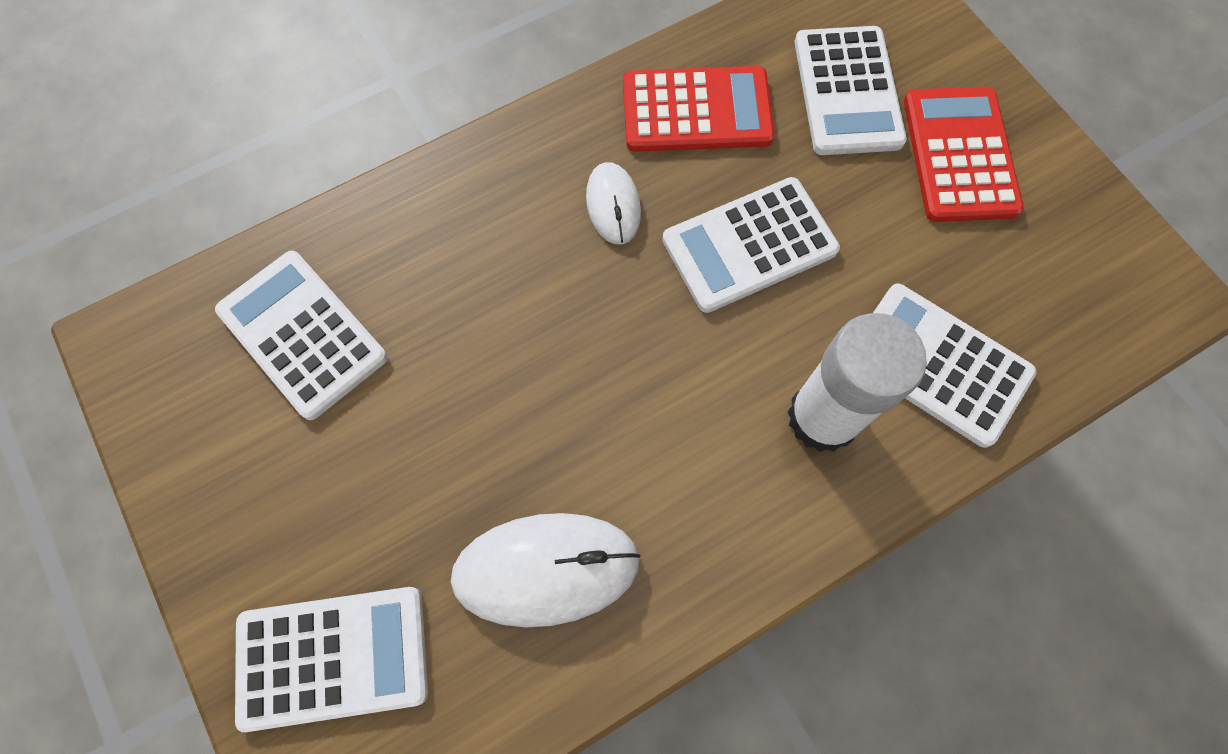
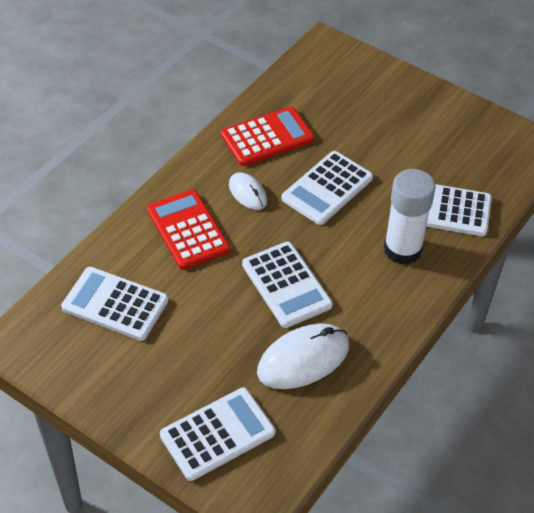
camera: 25 degrees left, 20 degrees down
white calculator [795,26,907,155] -> white calculator moved to [242,242,333,328]
red calculator [904,87,1024,222] -> red calculator moved to [147,189,230,270]

